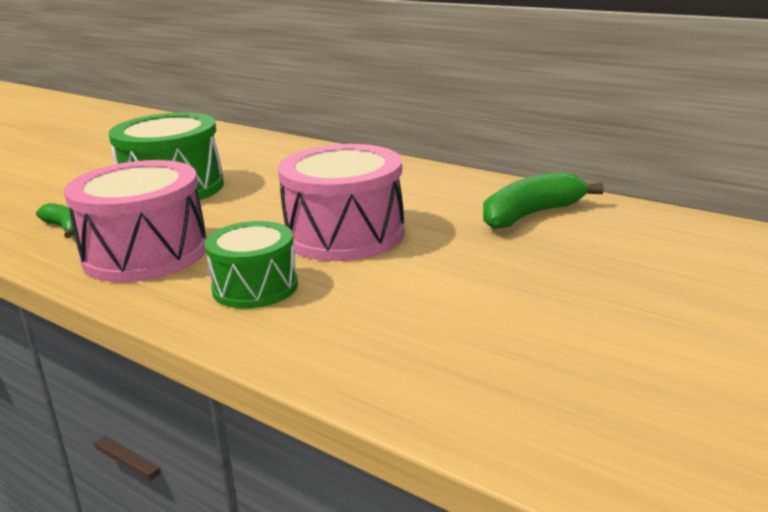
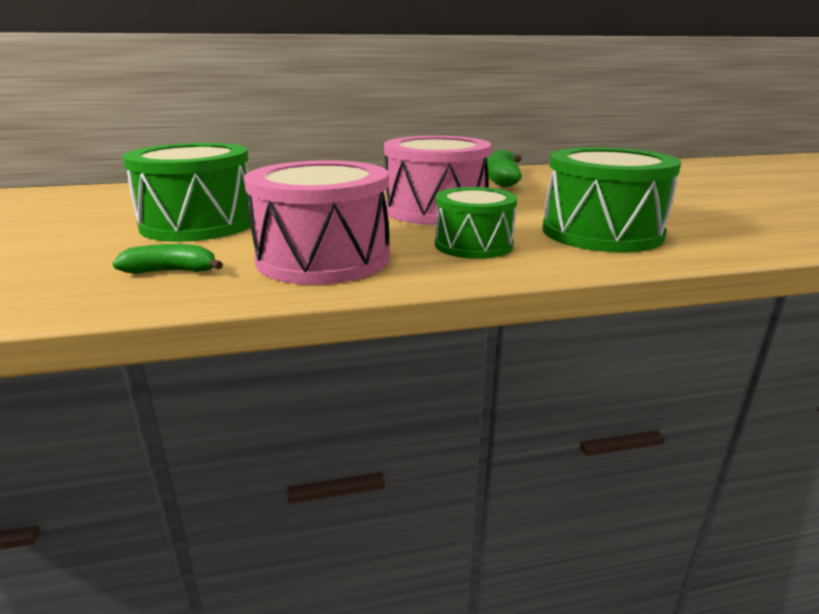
camera: 50 degrees left, 0 degrees up
none -> green drum [542,147,681,252]

